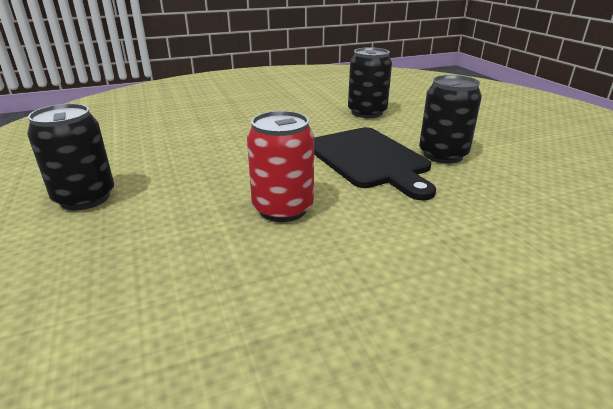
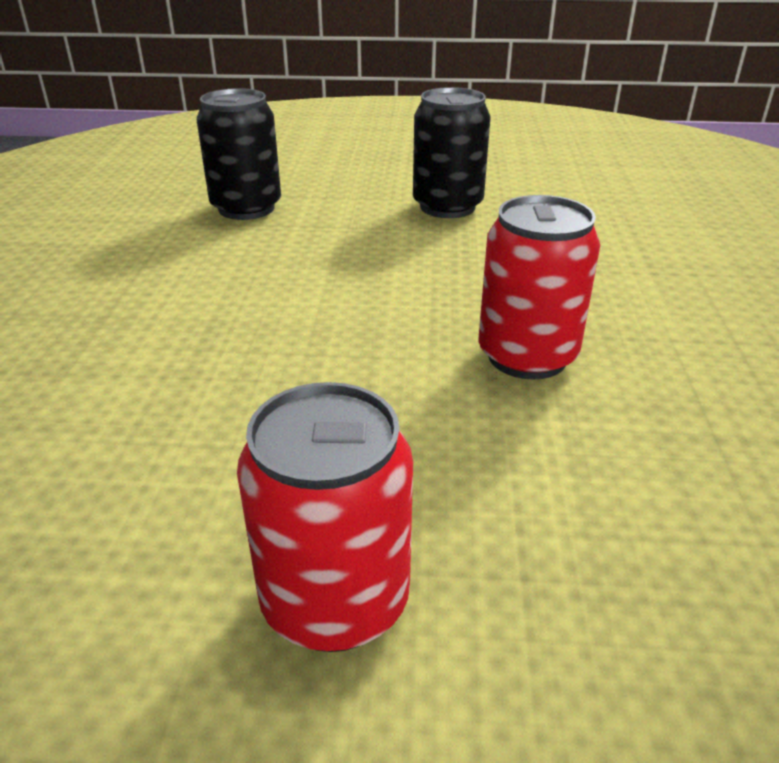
camera: 65 degrees left, 5 degrees up
black can [27,104,114,211] -> red can [237,382,413,652]
black cutting board [314,127,436,200] -> none

